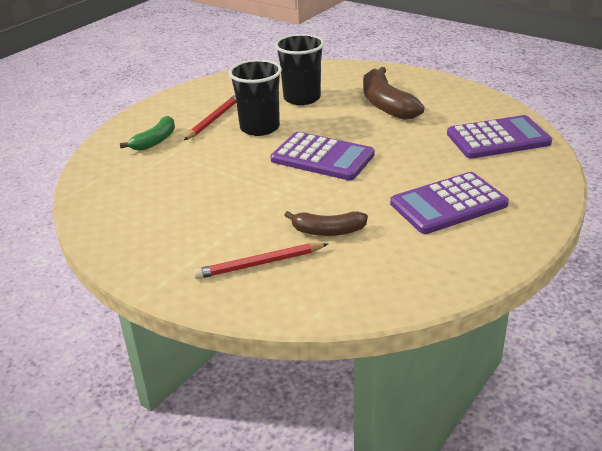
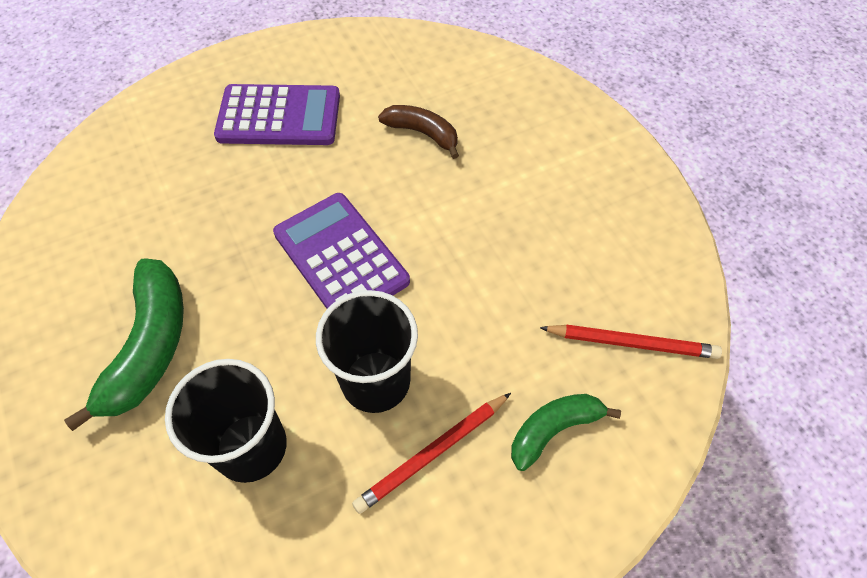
camera: 155 degrees left, 25 degrees up
red pencil [193,243,328,279] -> red pencil moved to [540,324,722,359]
brown banana [363,67,424,120] -> green banana [64,258,184,431]
purple calculator [447,115,552,159] -> none

